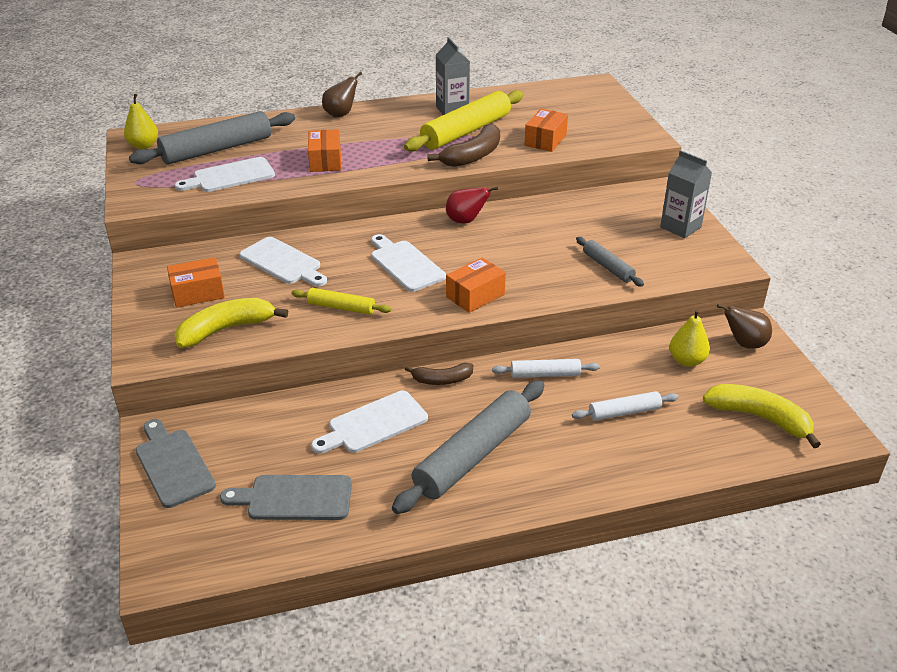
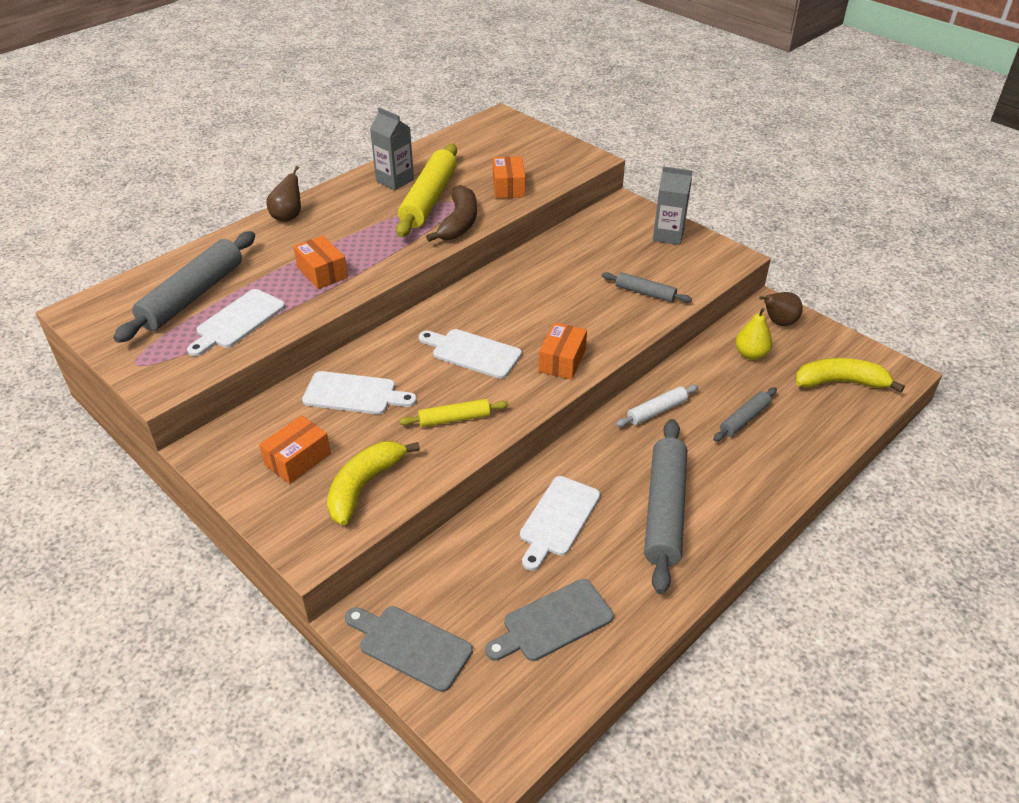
camera: 30 degrees left, 5 degrees up
yellow pear [124,94,158,149] -> none
brown banana [405,363,473,385] -> none
red pear [446,186,498,224] -> none
white rolling pin [572,391,678,421] -> grey rolling pin [713,387,777,441]

